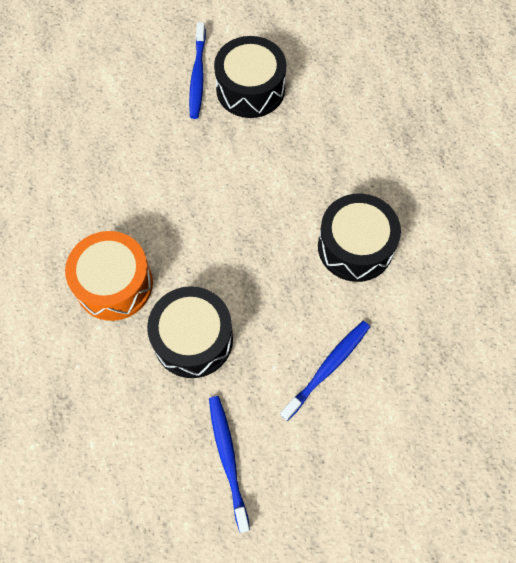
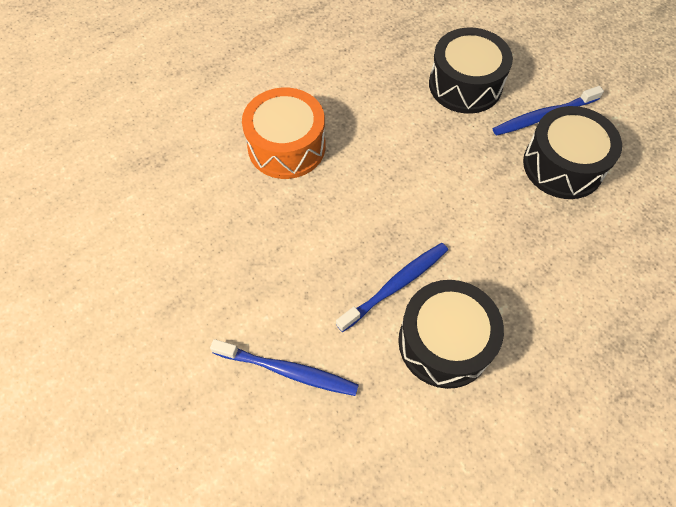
camera: 65 degrees right, 5 degrees down
black drum [147,286,233,378] -> black drum moved to [429,27,513,114]
blue toothbrush [209,396,250,533] -> blue toothbrush moved to [336,243,448,332]

